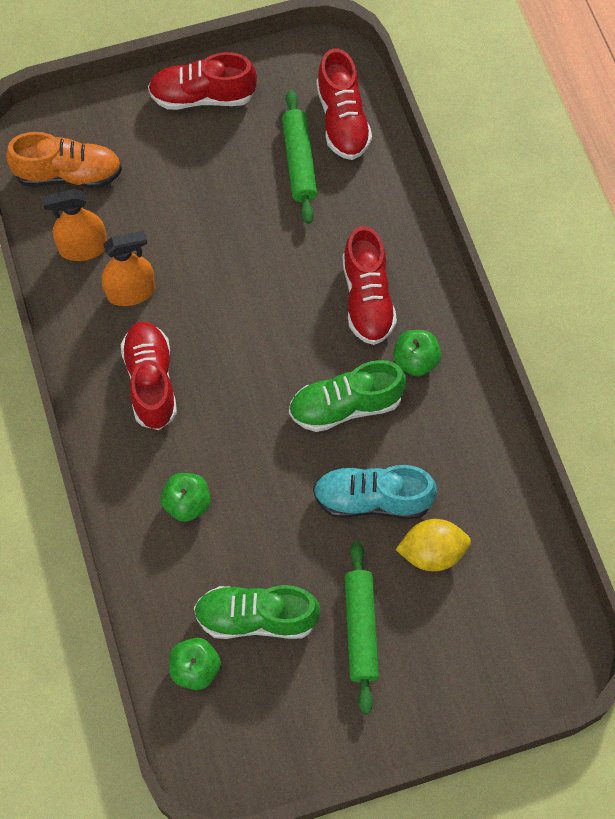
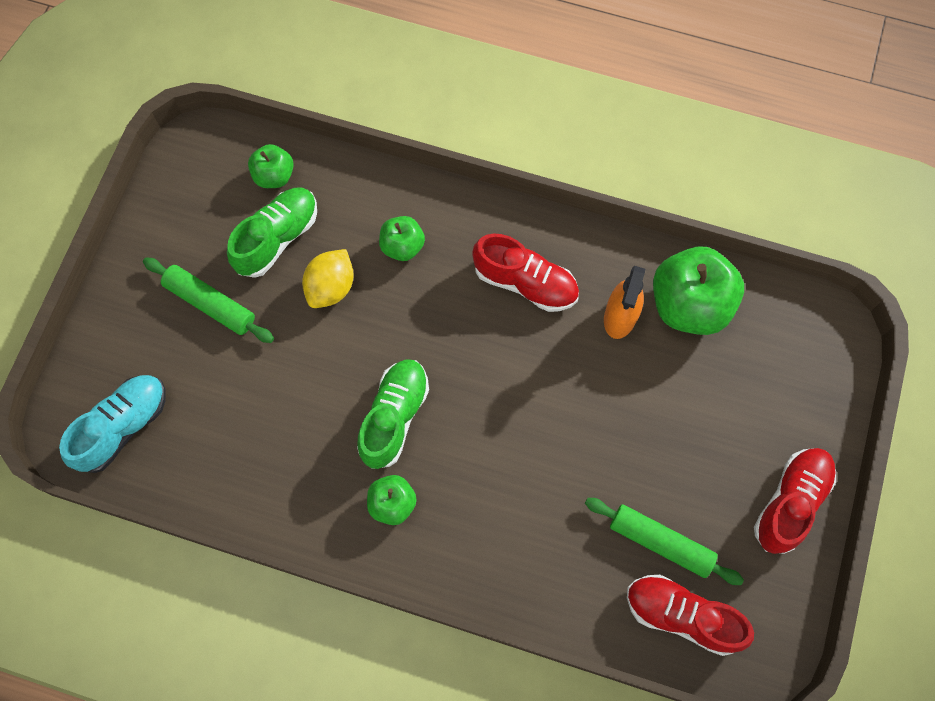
camera: 125 degrees right, 5 degrees up
orange shoe [6,132,122,188] -> none
orange spray bottle [42,189,107,261] -> green apple [653,247,744,335]
turquoise shoe [313,465,437,519] -> turquoise shoe moved to [59,375,166,473]
red shoe [342,226,397,345] -> none
yellow lemon [396,519,471,571] -> yellow lemon moved to [302,249,354,308]

